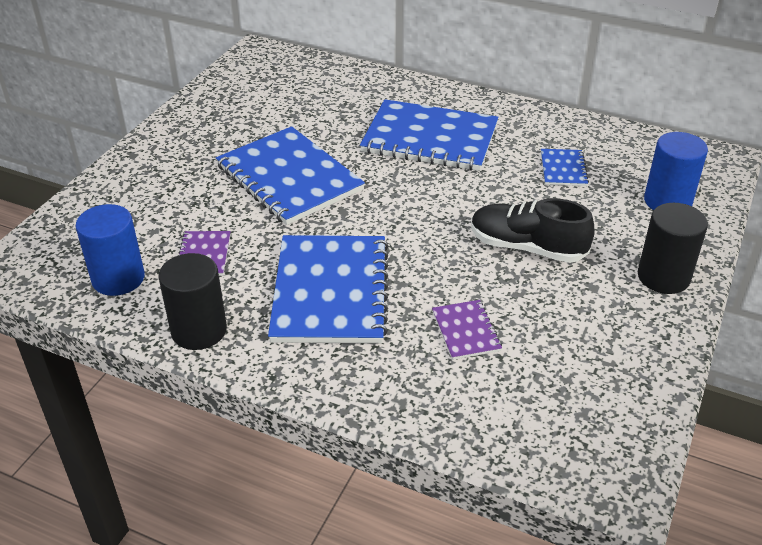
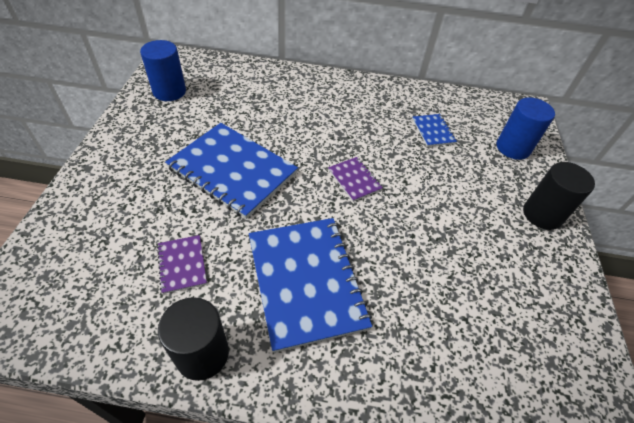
camera: 20 degrees left, 10 degrees up
blue cylinder [75,204,145,296] -> blue cylinder moved to [140,40,186,101]
blue notebook [360,99,498,171] -> none
purple notebook [432,300,502,360] -> purple notebook moved to [328,157,383,202]
black shoe [471,198,594,263] -> none

